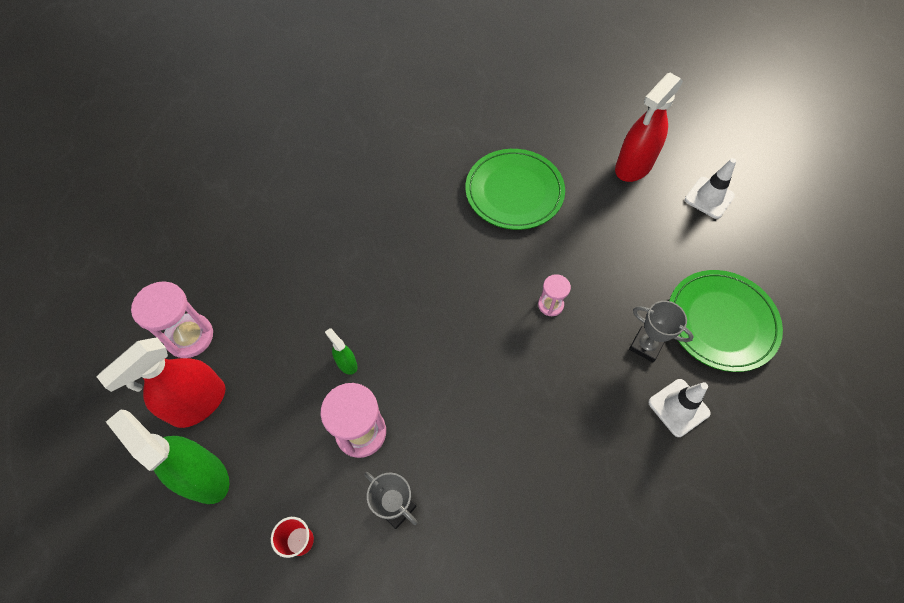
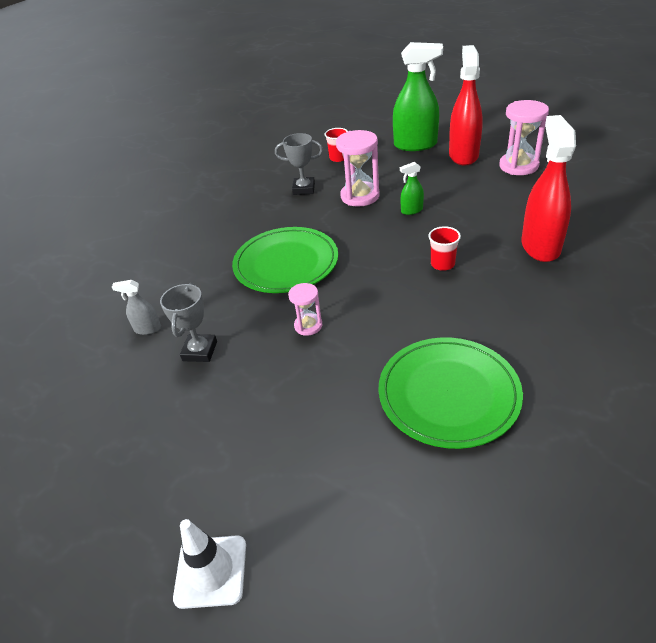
camera: 145 degrees right, 20 degrees down
green spray bottle [325,328,358,375] -> green spray bottle turned 150 degrees clockwise [400,162,424,215]
red spray bottle [615,73,683,182] -> red spray bottle moved to [521,115,576,262]
grey trophy [629,301,694,362] -> grey trophy turned 75 degrees counterclockwise [160,283,217,362]
white traffic cone [648,379,711,437] -> grey spray bottle [112,280,161,335]
green plate [669,270,783,372] -> green plate moved to [232,227,338,293]
none -> red cup [428,226,461,271]

